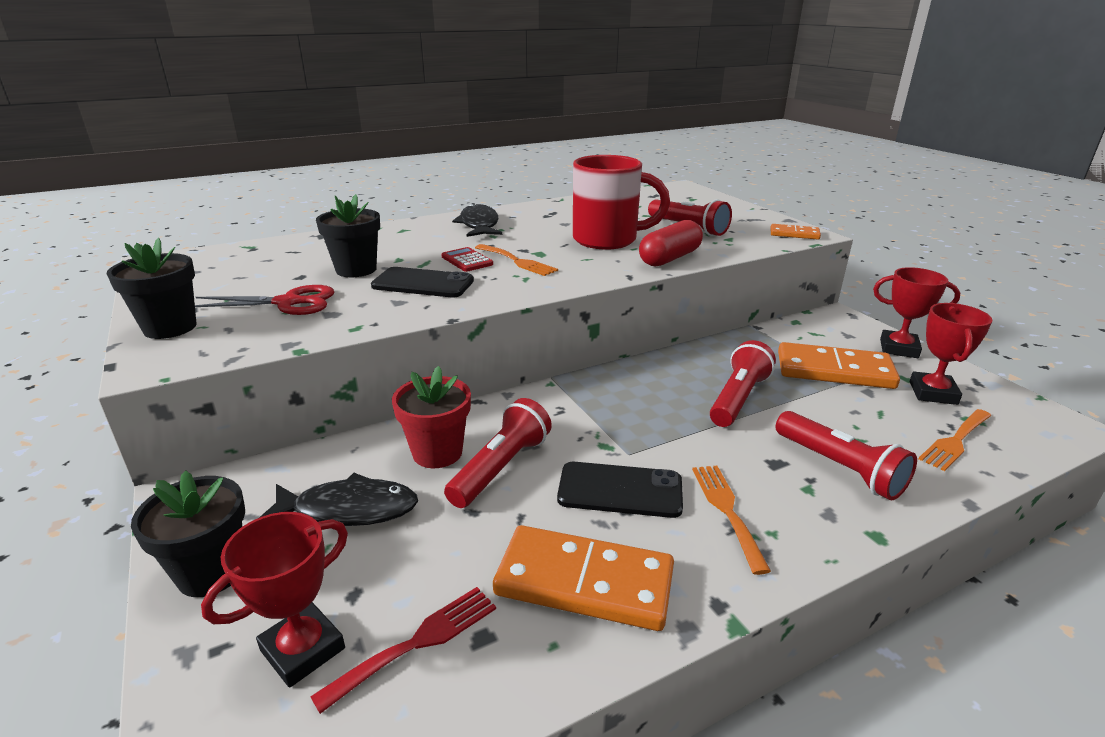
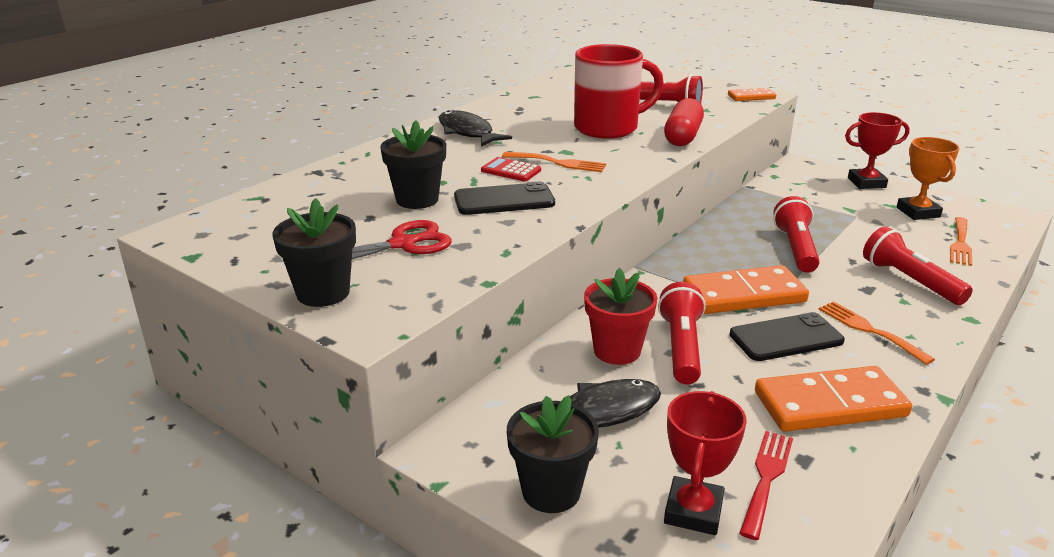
camera: 25 degrees left, 0 degrees up
red flashlight [776,411,917,500] -> red flashlight turned 150 degrees counterclockwise [863,226,973,305]
orange domino [778,342,900,389] -> orange domino moved to [683,265,809,314]
red trophy [910,303,992,405] -> orange trophy [897,137,960,220]

